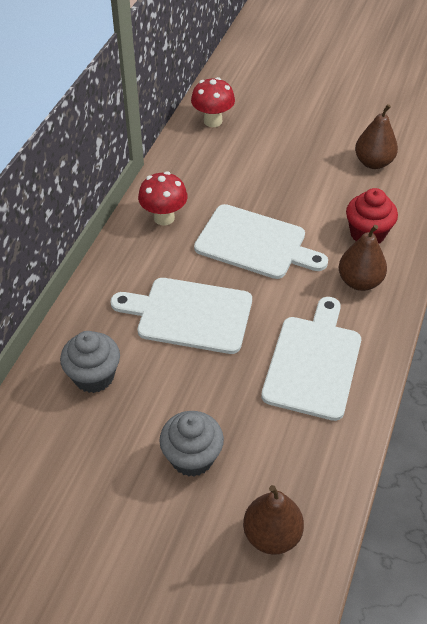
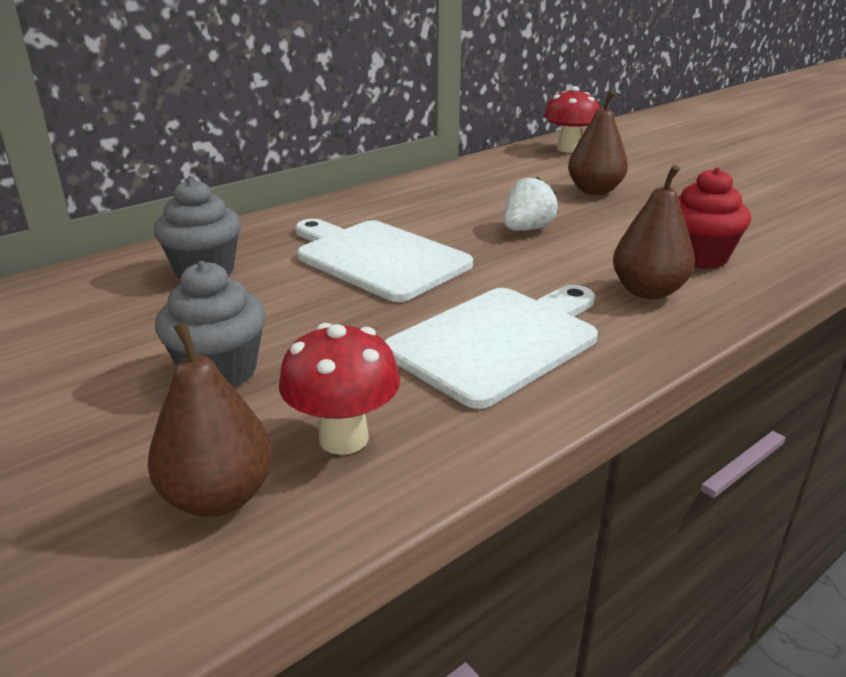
camera: 30 degrees right, 20 degrees down
red mushroom [138,172,188,226] -> red mushroom moved to [279,323,400,455]
white cutting board [194,204,328,279] -> white strawberry [504,177,558,231]
brown pear [355,104,398,169] -> brown pear moved to [568,91,628,195]

